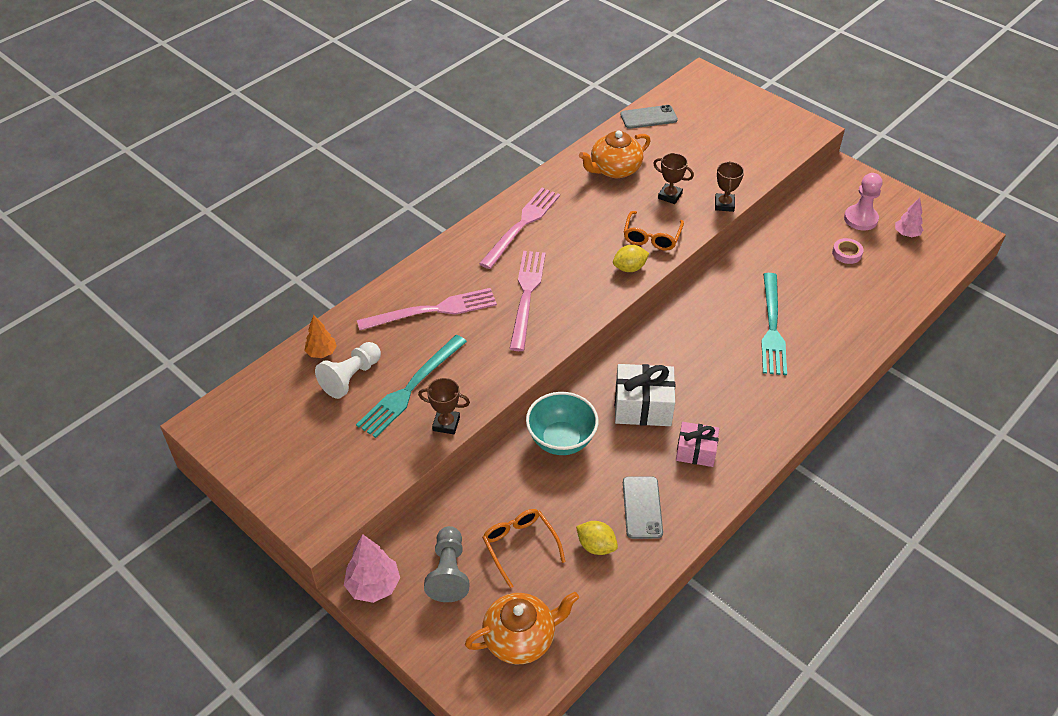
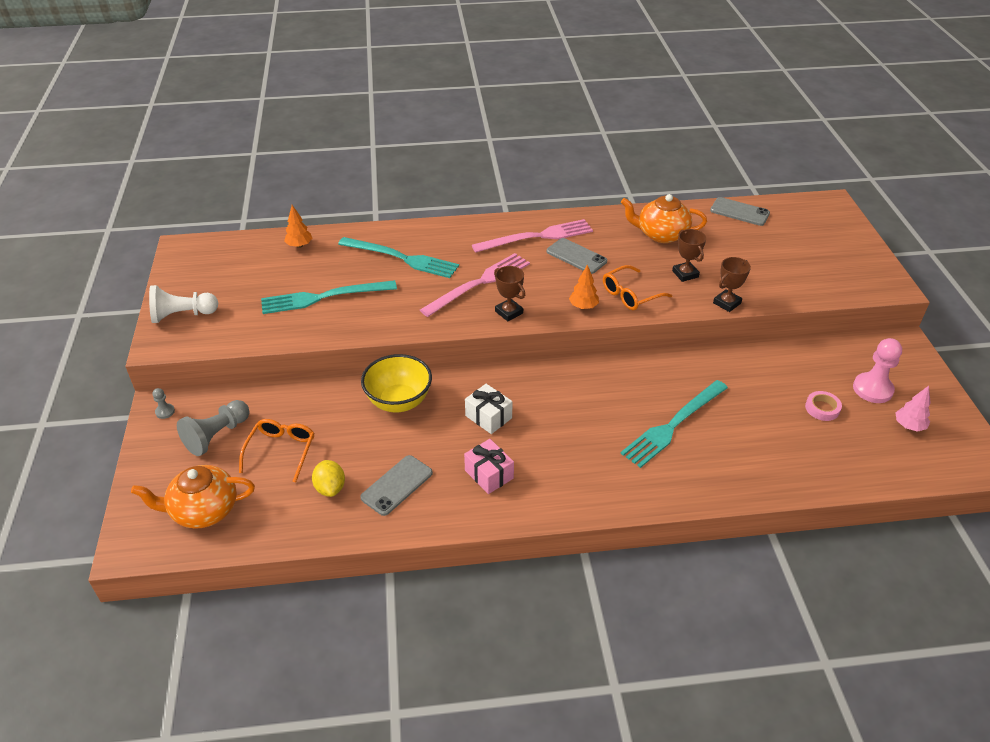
camera: 40 degrees right, 5 degrees down
white pawn [315,342,381,399] -> white pawn moved to [149,285,218,323]
pink tree [344,534,400,603] -> grey pawn [152,388,175,419]
pink fork [357,288,497,330] -> turquoise fork [338,237,459,278]
brown trophy [418,378,470,434] -> brown trophy moved to [494,266,525,321]
orange teapot [465,592,579,664] -> orange teapot turned 150 degrees clockwise [131,465,255,529]
turquoise bowl [526,392,599,455] -> yellow bowl [361,354,432,413]
yellow lemon [613,245,649,272] -> orange tree [569,264,599,309]
white gift [615,364,675,426] -> white gift [465,384,513,434], size x0.65
none -> grey phone [547,238,607,274]

